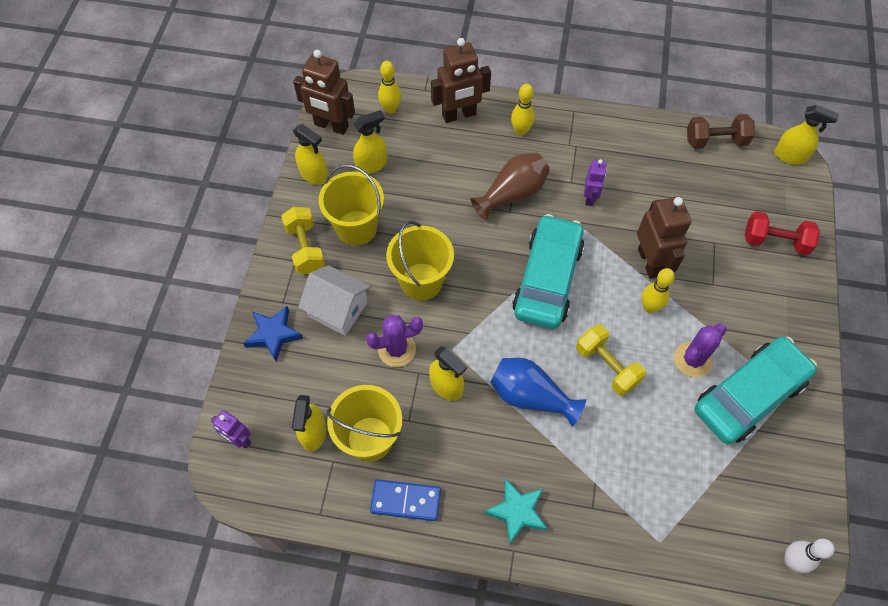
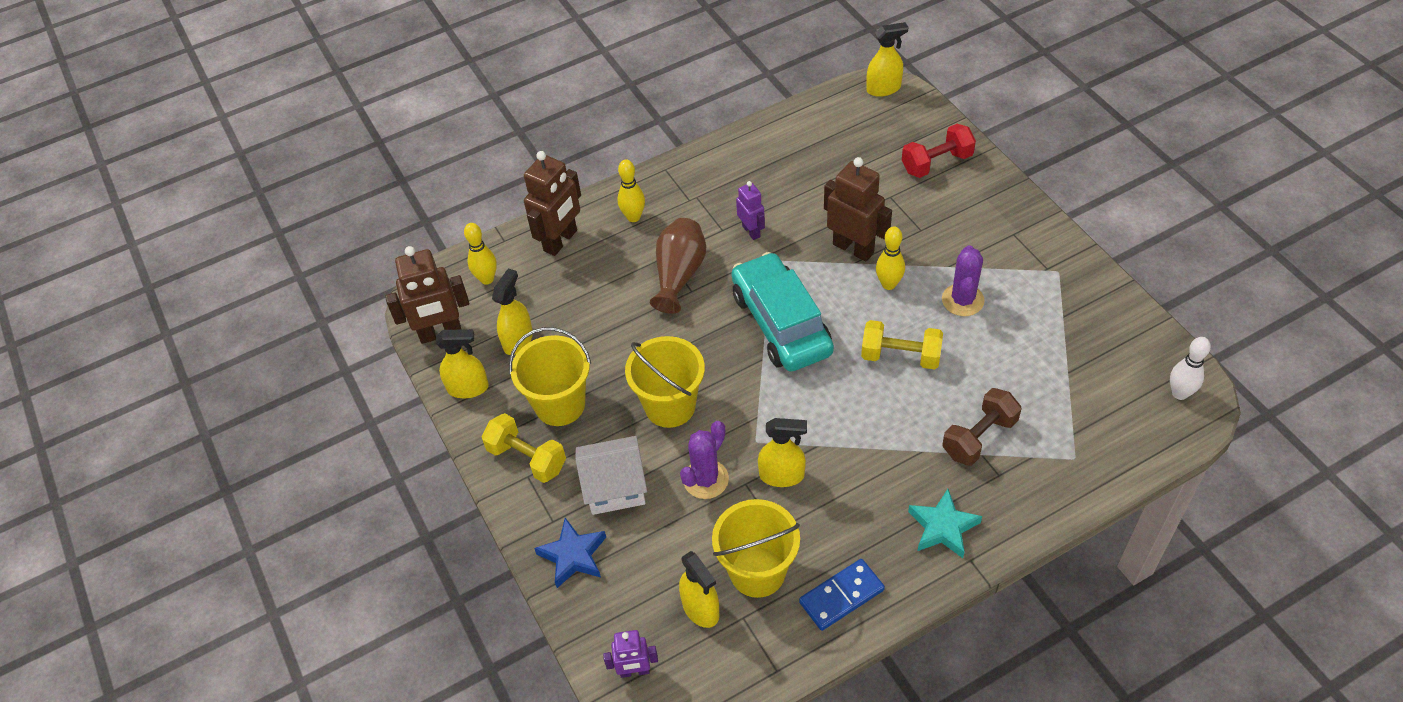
camera: 35 degrees left, 10 degrees down
blue vase [490,358,586,427] -> none
brown dumbbell [687,114,755,149] -> brown dumbbell moved to [943,388,1021,466]
turquoise car [694,337,817,444] -> none

